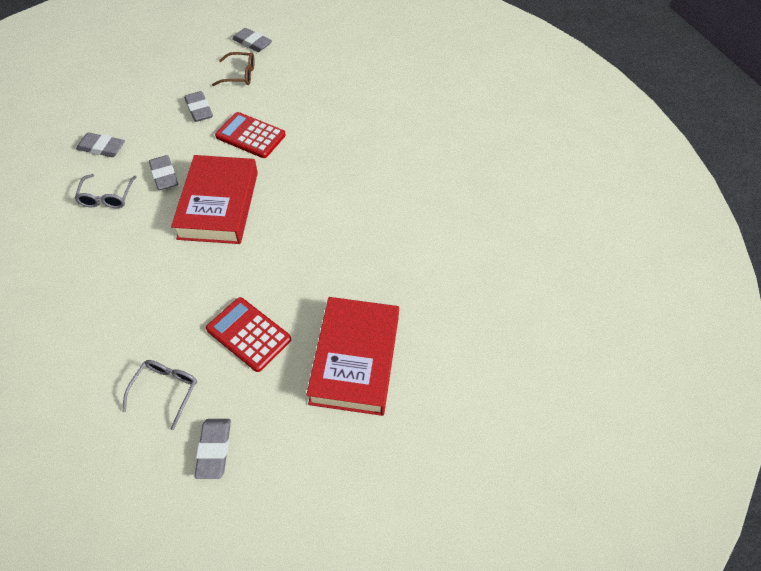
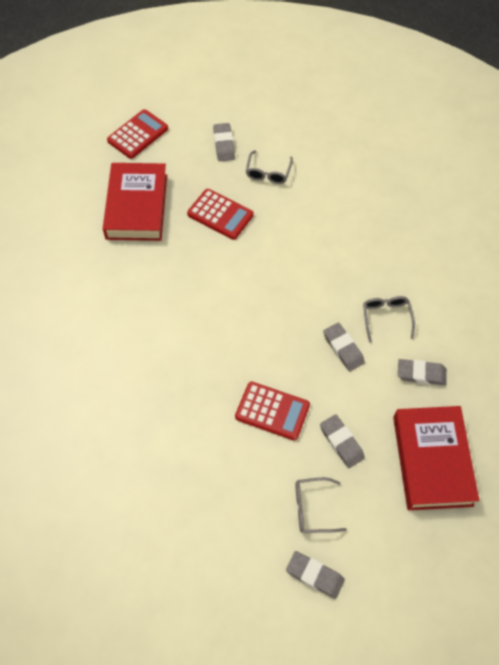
camera: 175 degrees right, 5 degrees up
red book [171,155,258,244] -> red book moved to [393,406,479,510]
brown glasses [212,52,255,86] -> grey glasses [295,477,347,533]
none -> red calculator [107,109,168,159]

